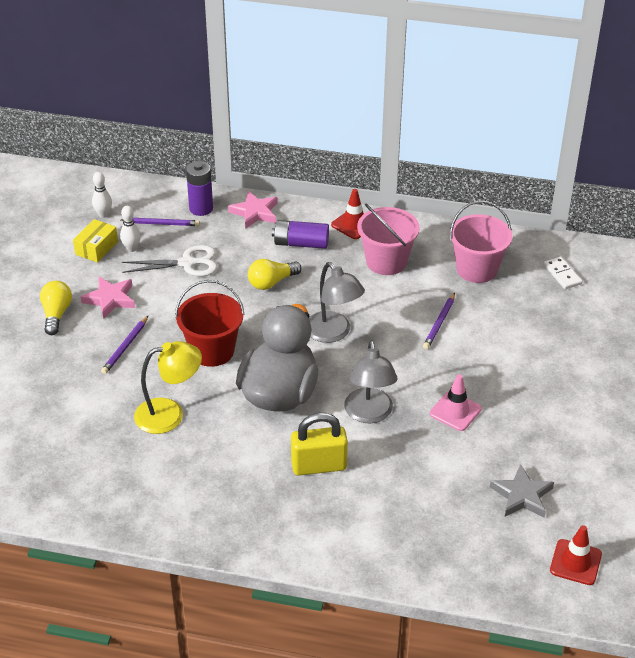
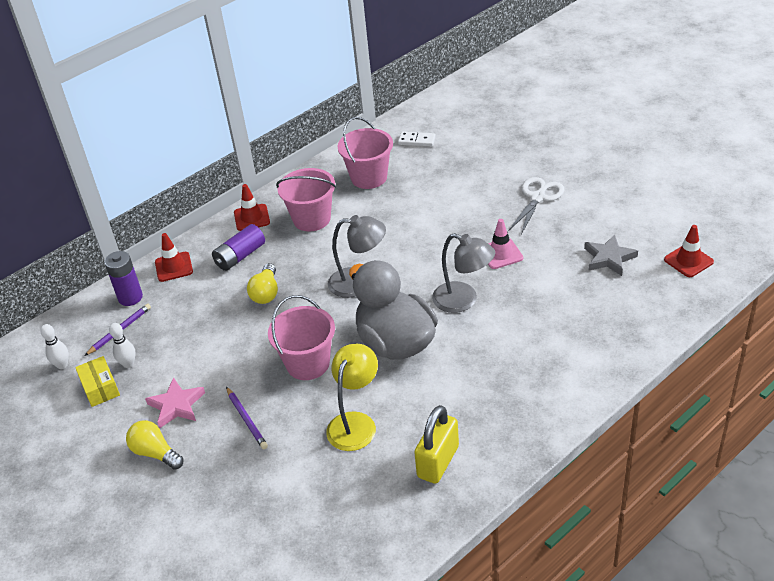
camera: 50 degrees left, 0 degrees up
white scissors [122,245,217,276] -> white scissors moved to [508,177,564,234]
red bucket [175,280,245,367] -> pink bucket [268,295,335,380]
pink star [228,191,278,229] -> red traffic cone [155,233,193,282]
yellow padlock [291,413,348,475] -> yellow padlock moved to [414,405,459,484]
purple pencil [423,293,455,349] -> none

